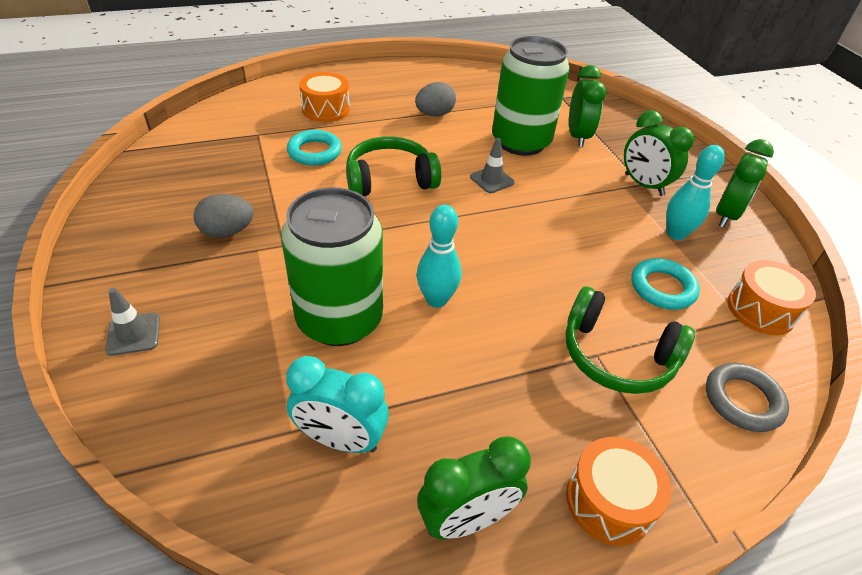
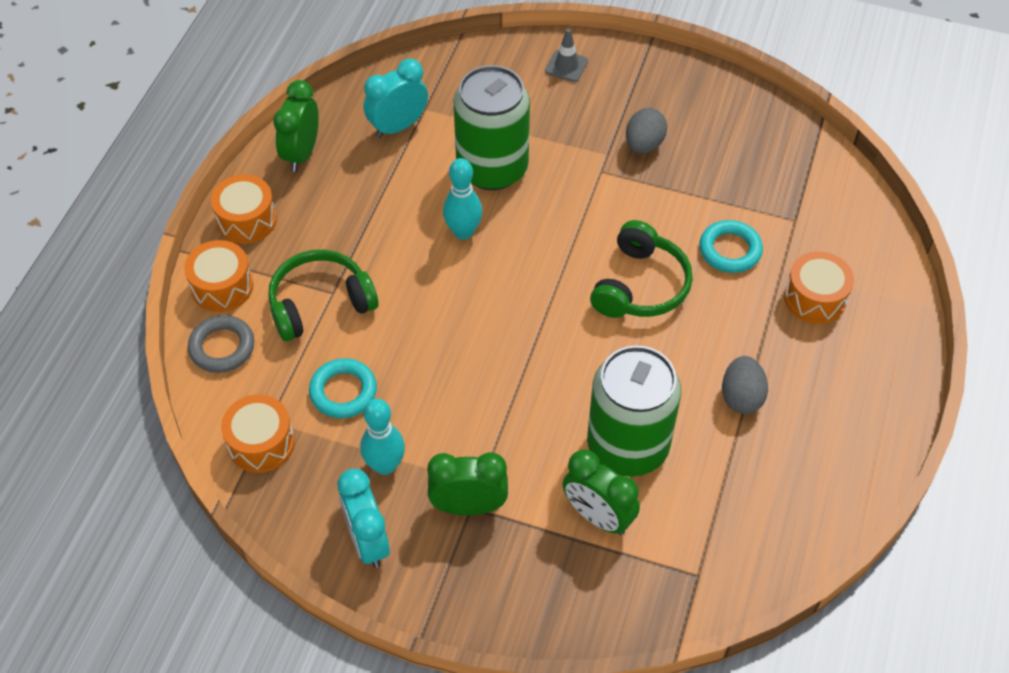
camera: 130 degrees right, 10 degrees up
grey traffic cone [470,138,515,193] -> none
green clock [716,139,774,227] -> turquoise clock [338,469,390,568]
none -> orange drum [184,240,253,312]

